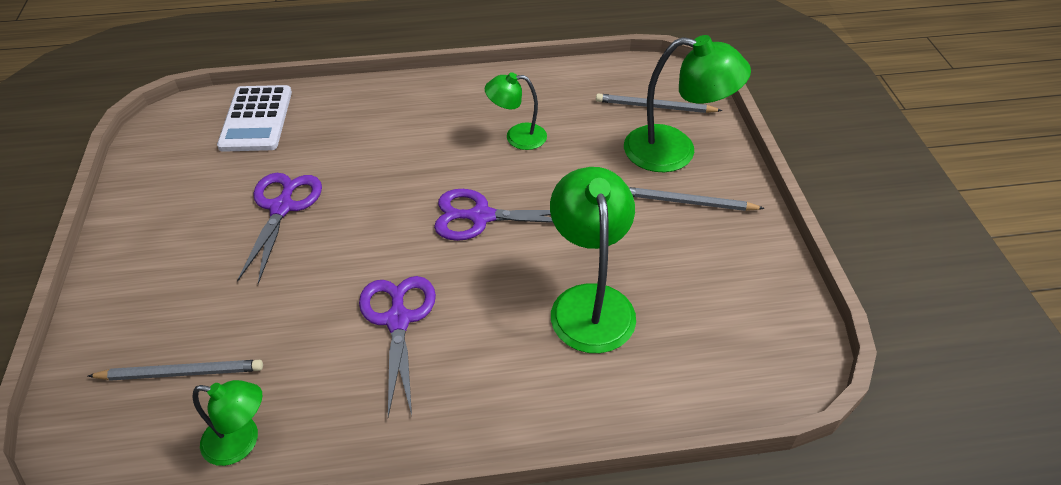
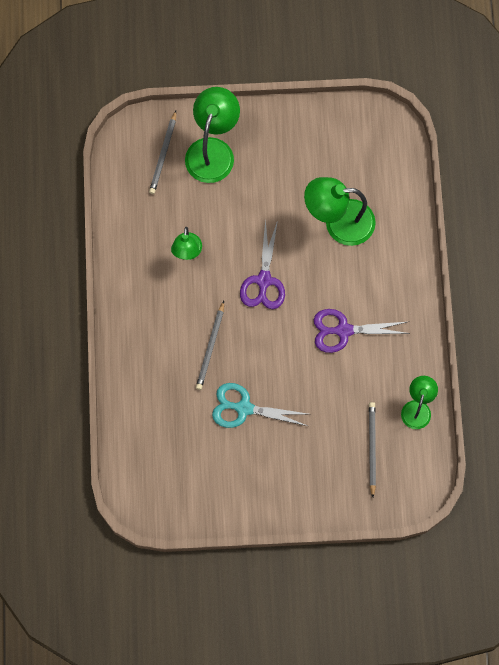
camera: 85 degrees left, 25 degrees up
white calculator [217,85,292,152] -> none
purple scissors [237,173,322,284] -> turquoise scissors [212,383,308,428]
grey pencil [629,187,765,211] -> grey pencil moved to [196,301,224,390]

